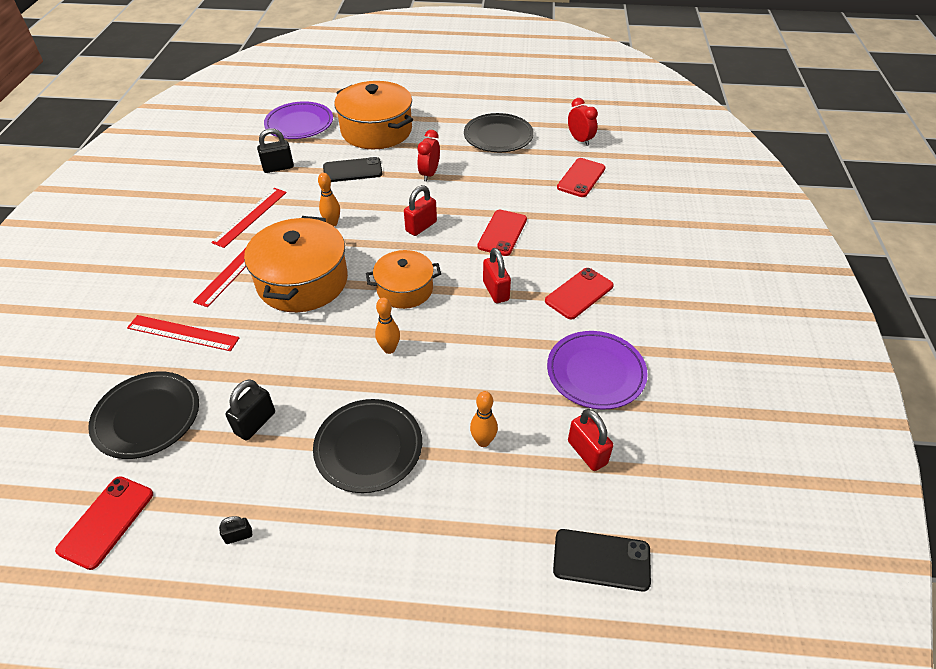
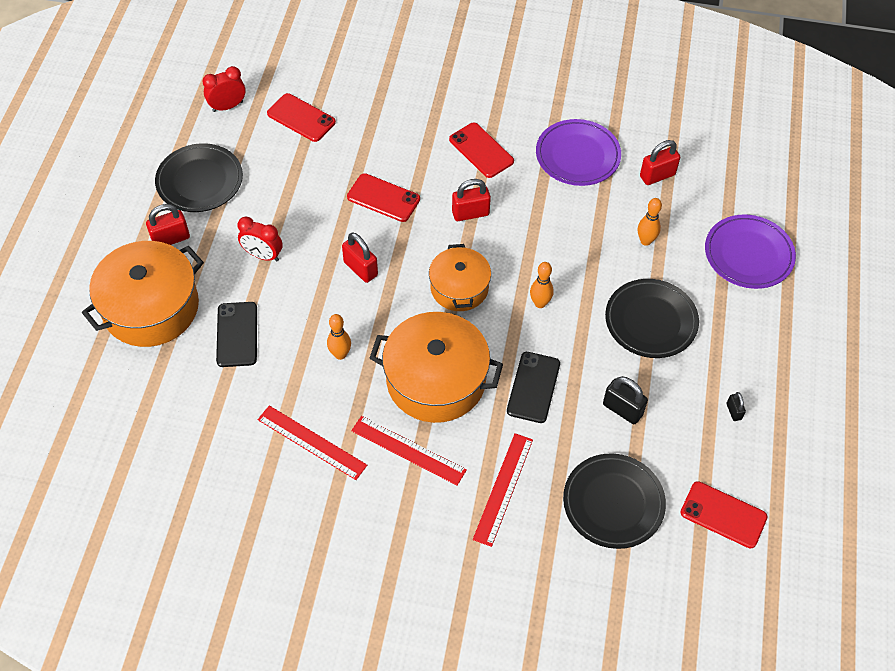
camera: 85 degrees left, 10 degrees up
black padlock [257,128,294,173] -> none
purple plate [264,101,333,139] -> purple plate moved to [705,215,796,289]
black phone [553,529,651,592] -> black phone moved to [507,352,560,423]
none -> red padlock [146,204,190,245]

